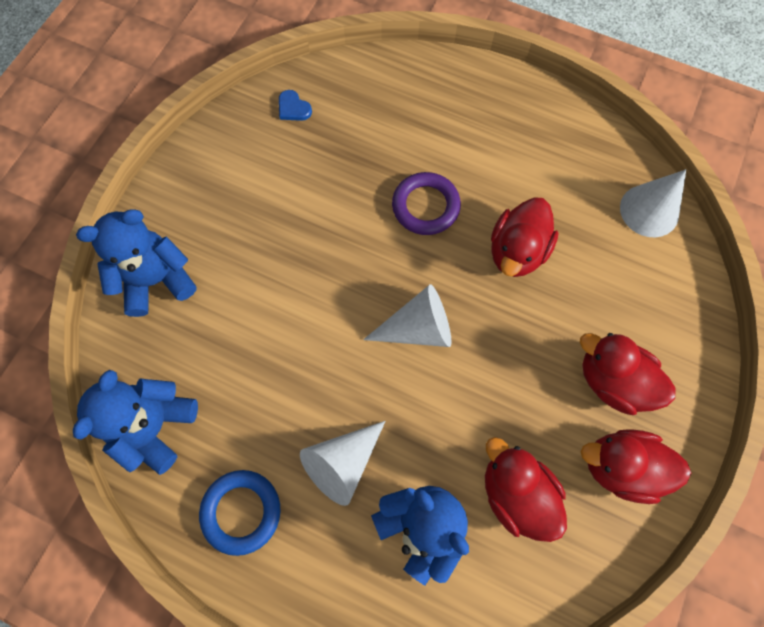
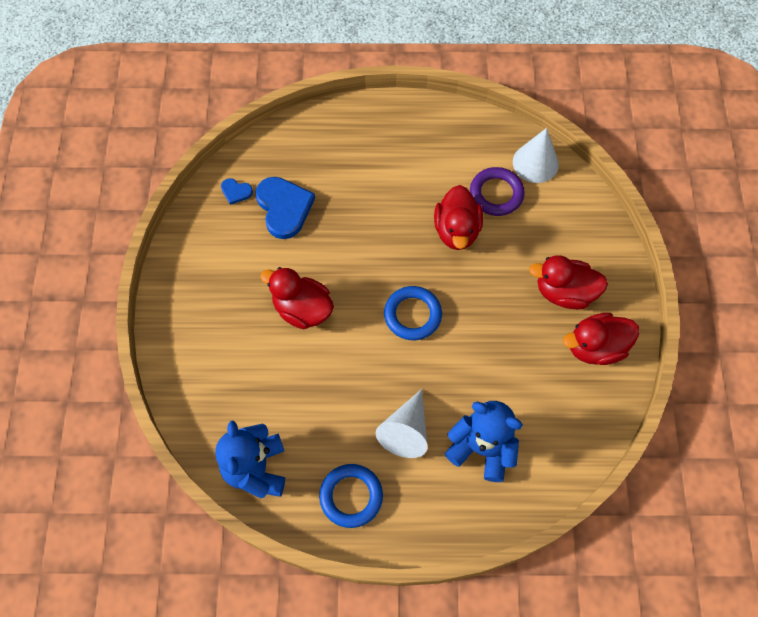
camera: 25 degrees left, 5 degrees down
blue teddy bear [76,209,197,317] -> none
white cone [363,284,452,347] -> blue ring [384,286,442,340]
purple ring [392,172,461,235] -> purple ring moved to [470,167,525,216]
red duck [485,437,567,542] -> red duck moved to [260,267,334,329]
none -> blue heart [255,177,315,239]

